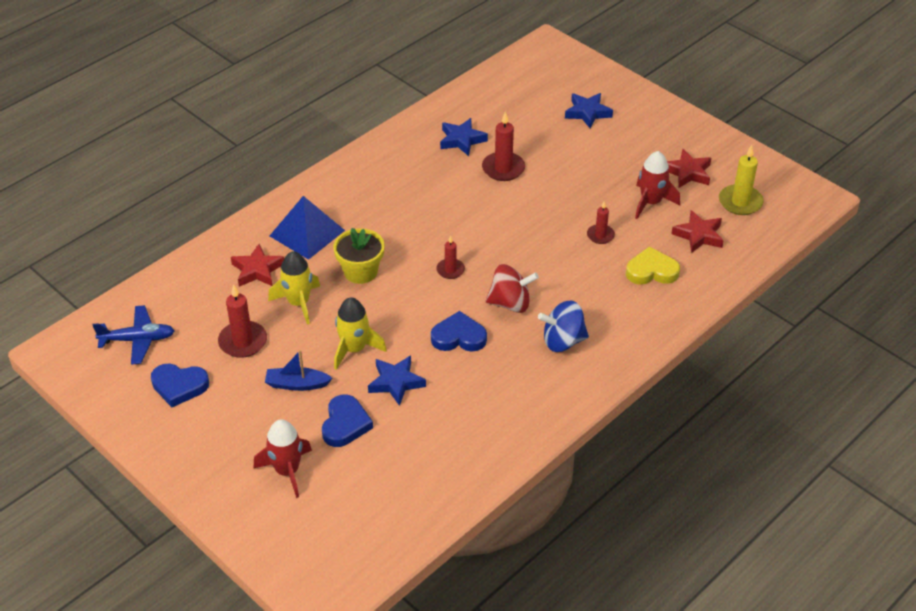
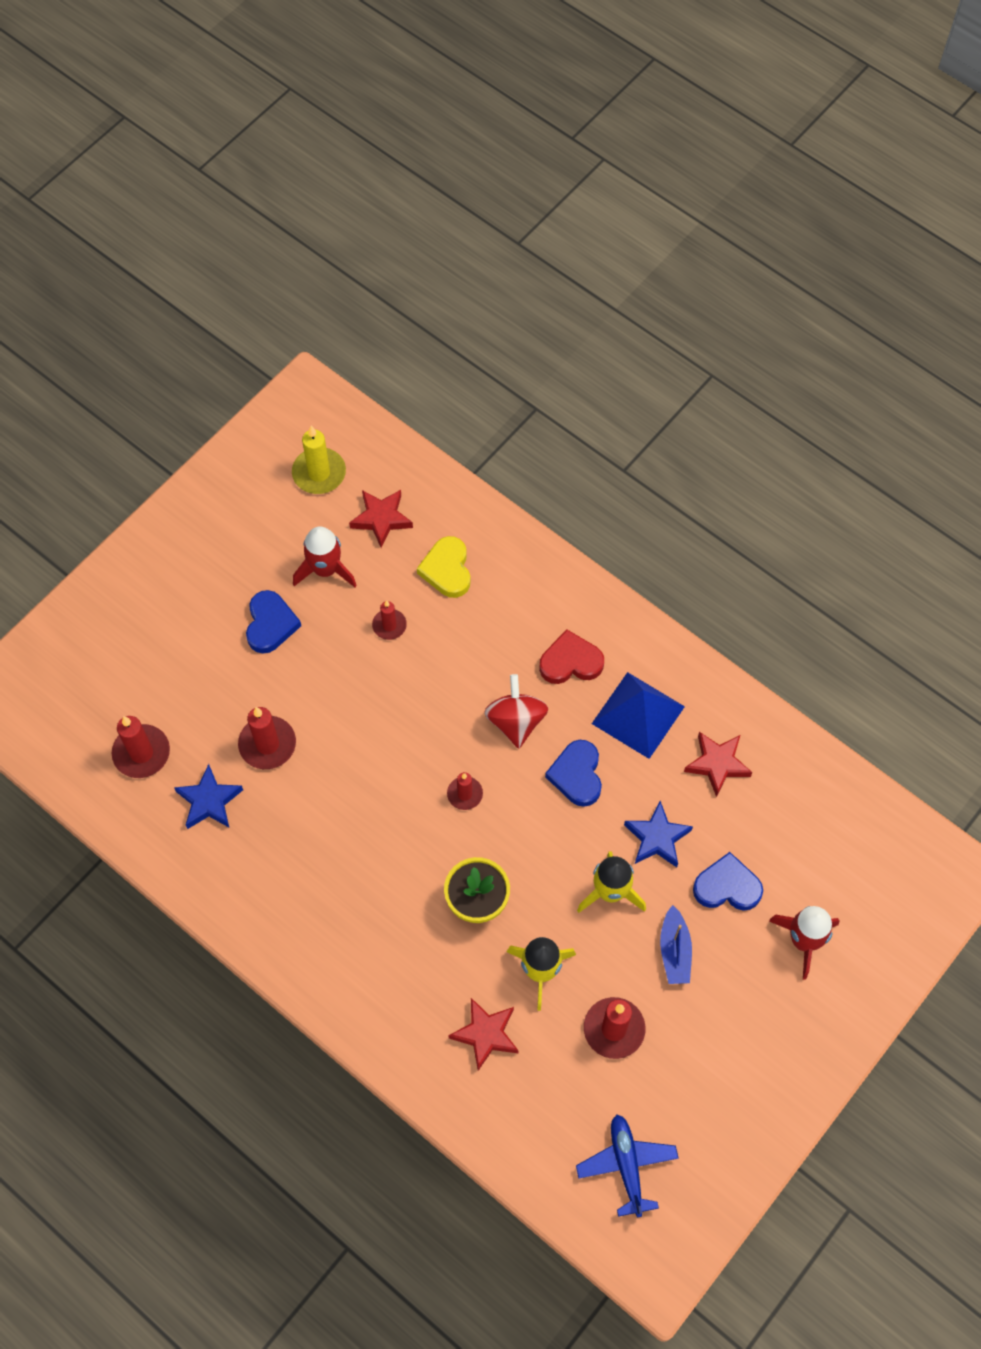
camera: 95 degrees left, 20 degrees up
blue heart [151,363,209,407] -> blue heart moved to [246,590,301,654]
blue pyramid [270,196,345,260] -> blue pyramid moved to [592,672,685,759]
blue spinning top [538,301,589,352] -> red heart [539,629,604,684]
blue star [565,93,613,129] -> none
red star [667,149,711,188] -> red star moved to [684,732,752,797]
none -> red candle [112,716,170,778]

